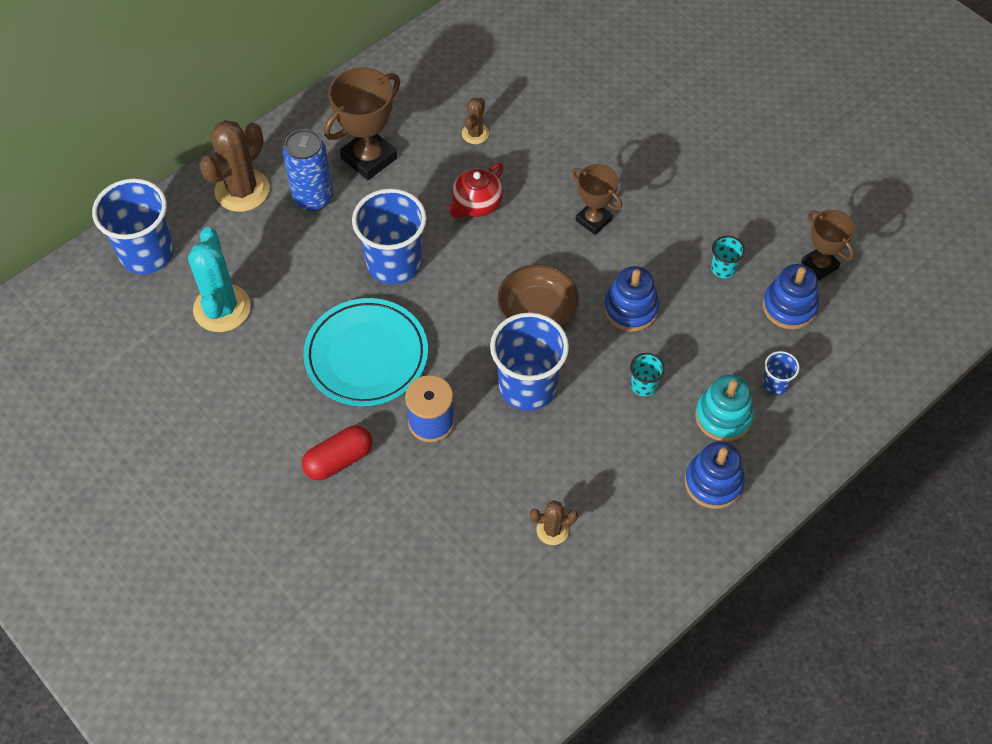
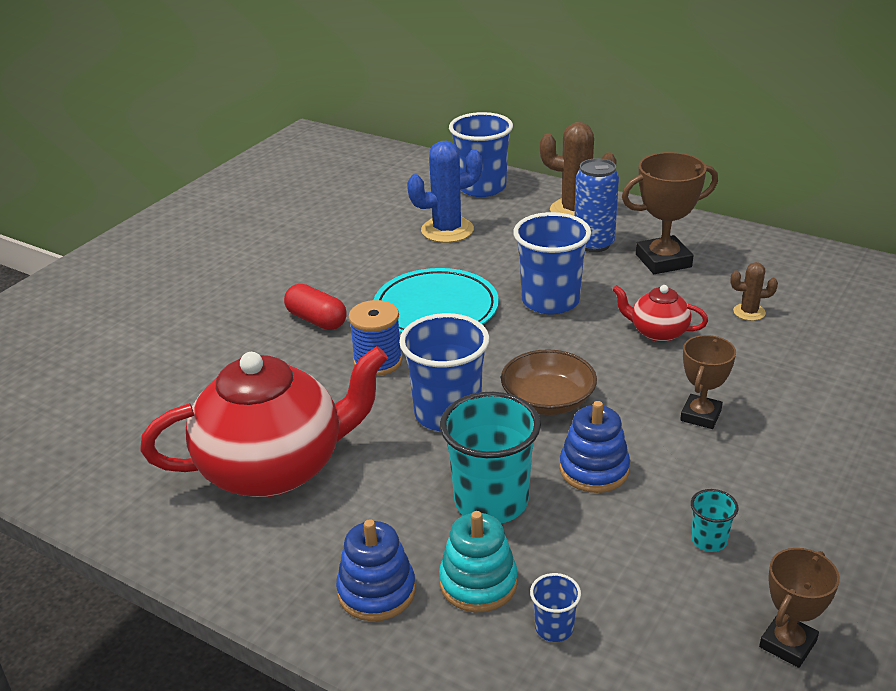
camera: 75 degrees right, 25 degrees down
turquoise cactus [188,227,251,332] -> blue cactus [407,141,483,243]
brown trophy [324,67,400,180] -> brown trophy turned 45 degrees counterclockwise [622,152,718,274]
brown cactus [530,500,578,545] -> red teapot [140,346,388,497]
turquoise cup [630,353,665,396] -> turquoise cup [440,392,541,523], size x2.20
blue stacking toy [763,264,819,329] -> none

